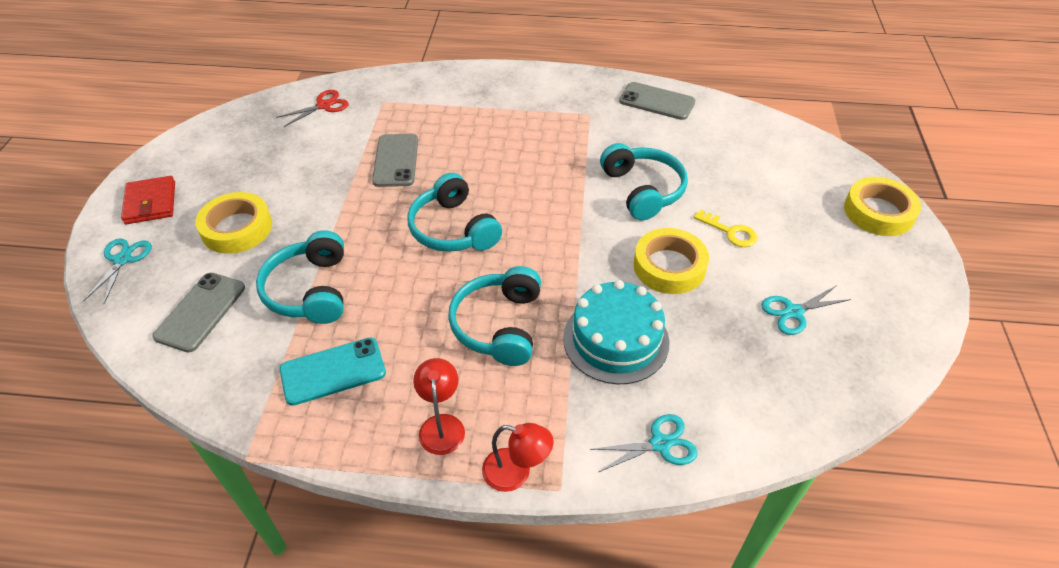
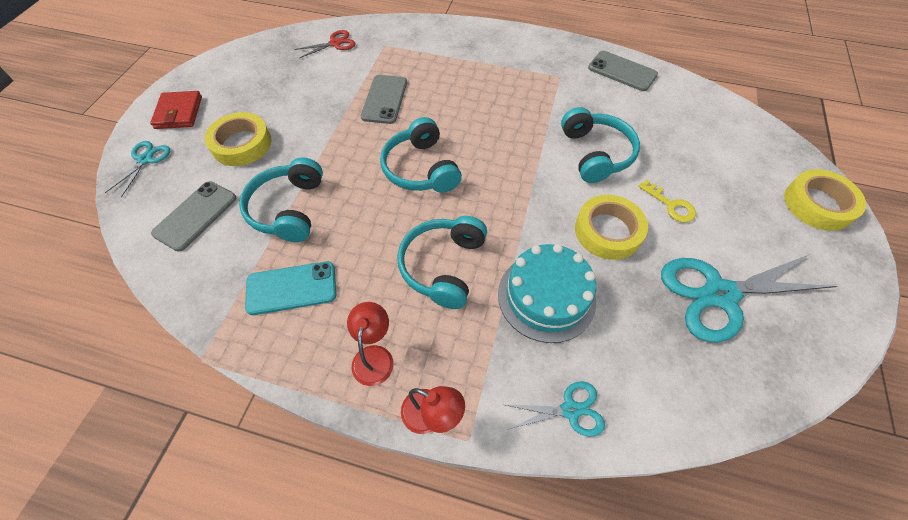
camera: 10 degrees right, 10 degrees up
turquoise scissors [761,285,851,335] -> turquoise scissors [661,254,837,343], size x1.97

